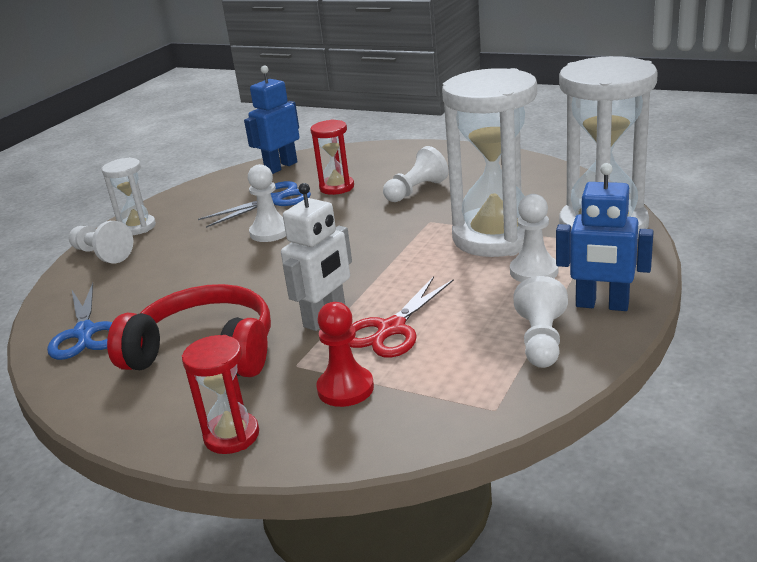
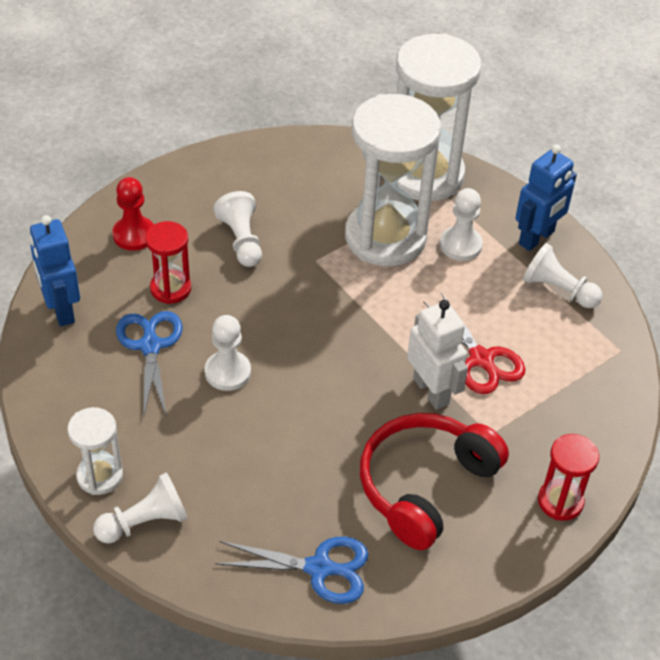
camera: 70 degrees left, 20 degrees up
red pawn [316,302,374,407] -> red pawn moved to [112,177,154,251]

